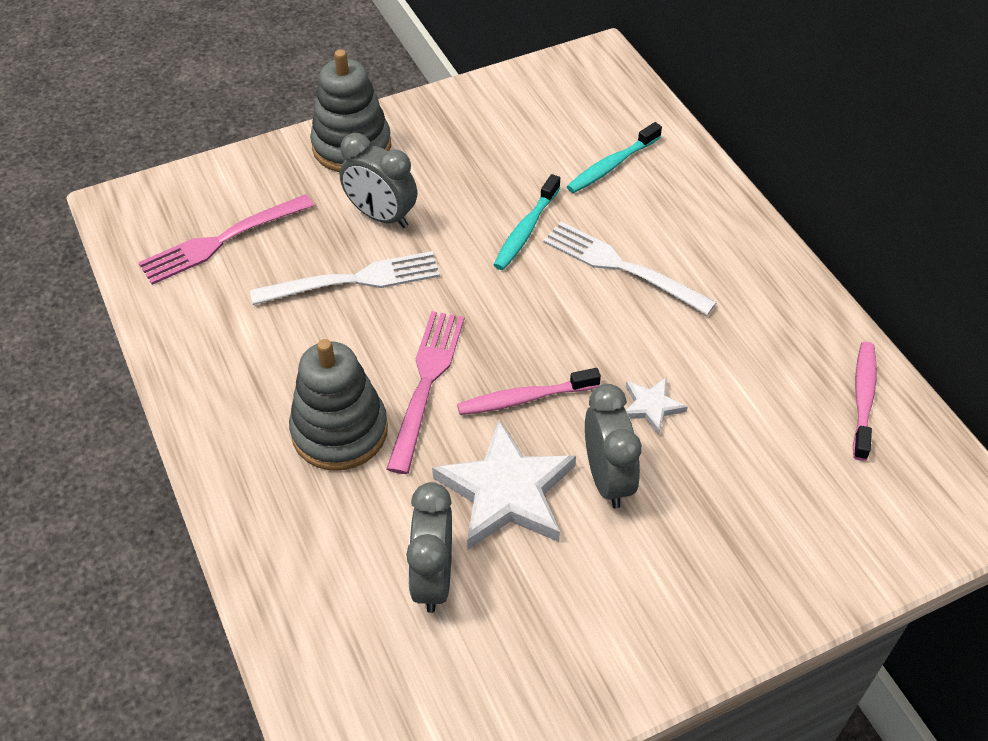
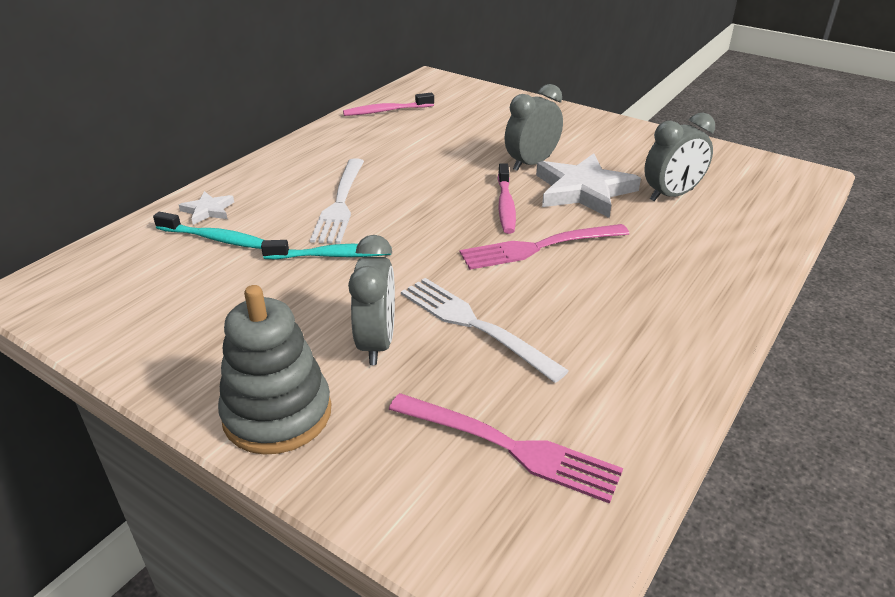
camera: 120 degrees left, 15 degrees down
grey stacking toy [289,339,388,470] -> none
pink toothbrush [457,368,601,415] -> pink toothbrush turned 45 degrees clockwise [498,163,516,234]
white star [626,377,688,435] -> white star moved to [179,191,234,225]

